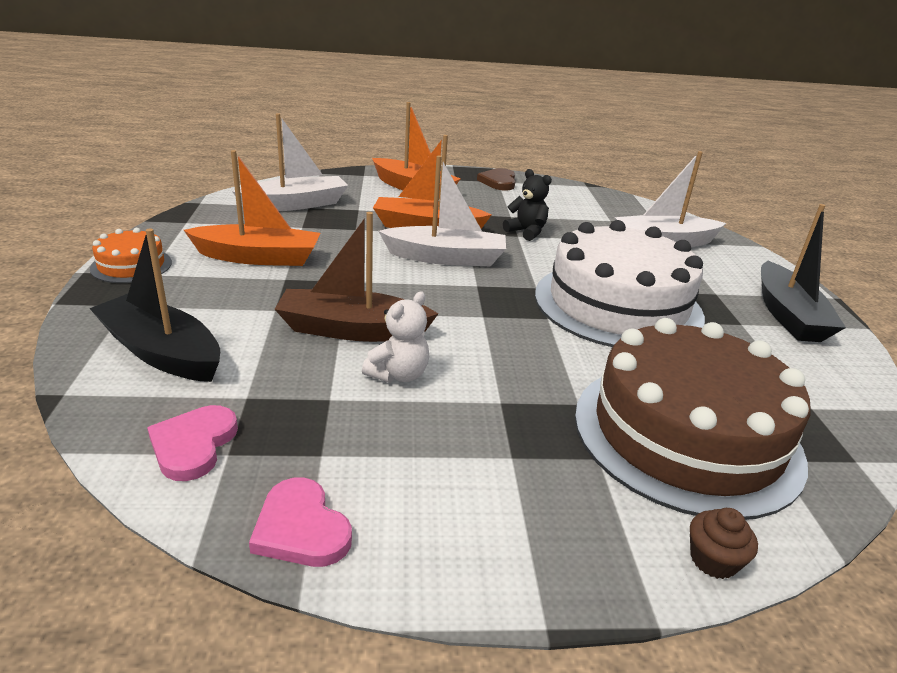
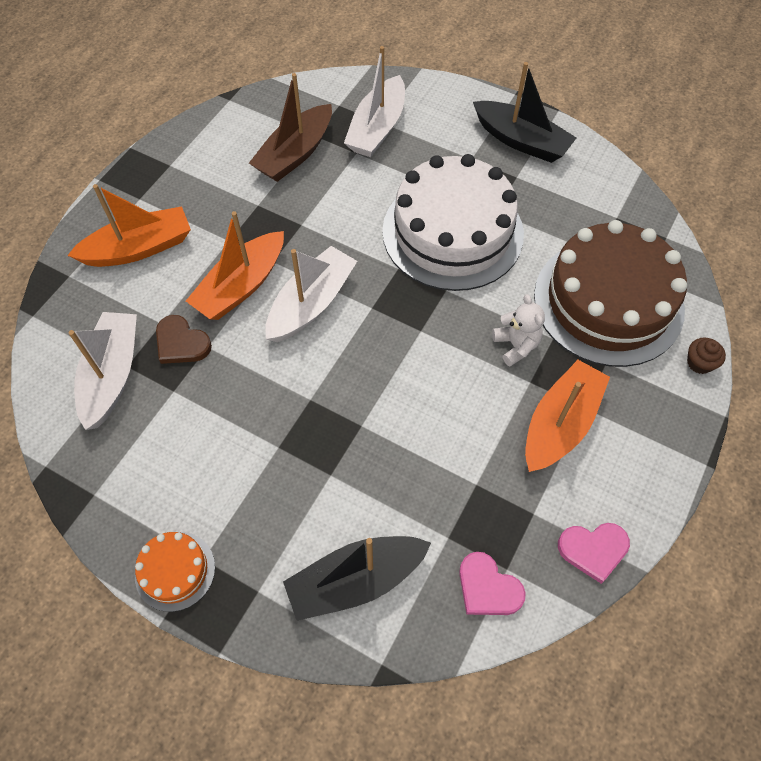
camera: 55 degrees left, 30 degrees up
orange boat [184,150,321,266] -> orange boat moved to [525,360,610,472]
brown boat [275,212,439,342] -> brown boat moved to [249,73,332,182]
white teddy bear [362,291,429,383] -> white teddy bear moved to [492,294,545,366]
brown heart [477,168,515,191] -> brown heart moved to [156,315,212,364]
black teddy bear [503,169,552,241] -> none

